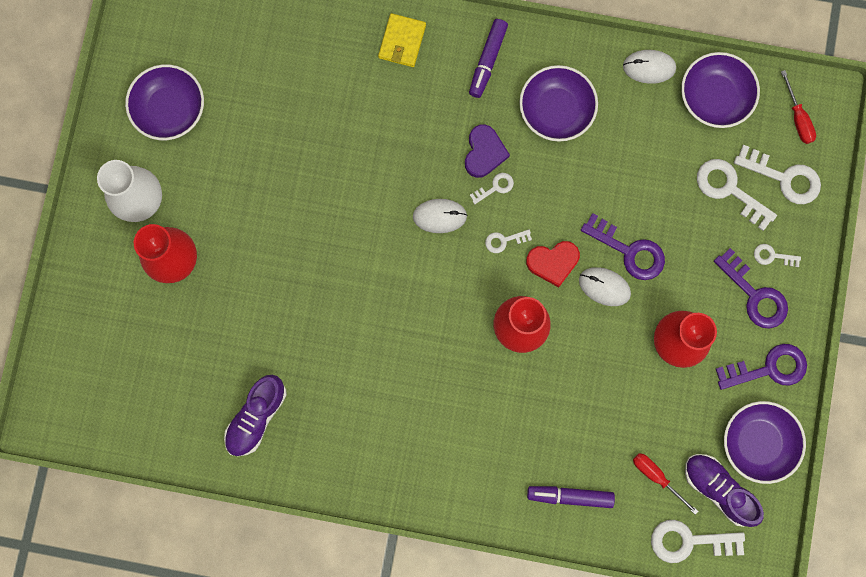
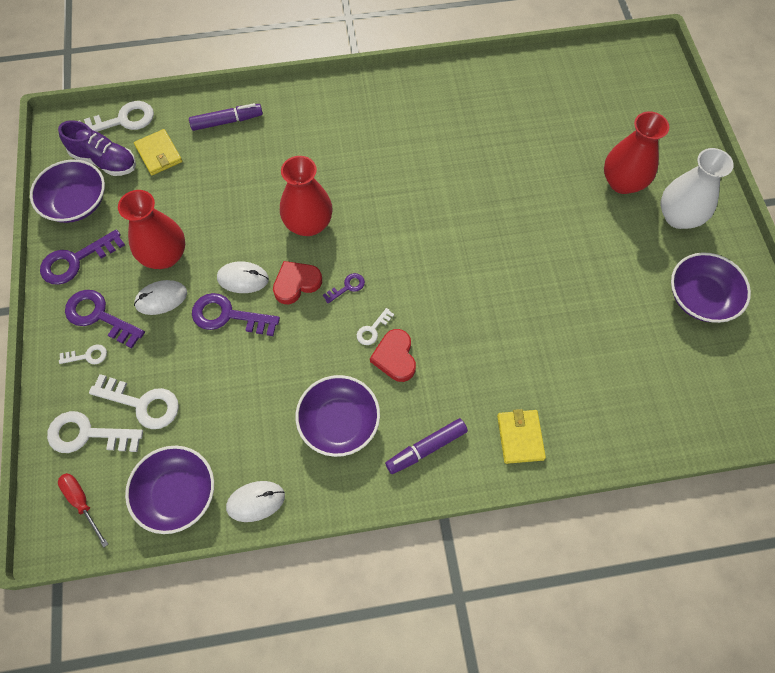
camera: 160 degrees right, 15 degrees down
purple shoe [224,375,287,456] -> none
white mouse [413,199,467,233] -> white mouse moved to [134,280,187,315]
purple heart [465,125,510,178] -> red heart [370,329,416,382]
purple marker [469,19,508,98] -> purple marker turned 120 degrees counterclockwise [385,418,468,474]
white key [485,229,532,253] -> purple key [323,273,365,303]
red screwdriver [633,453,699,515] -> yellow wallet [134,129,182,175]

